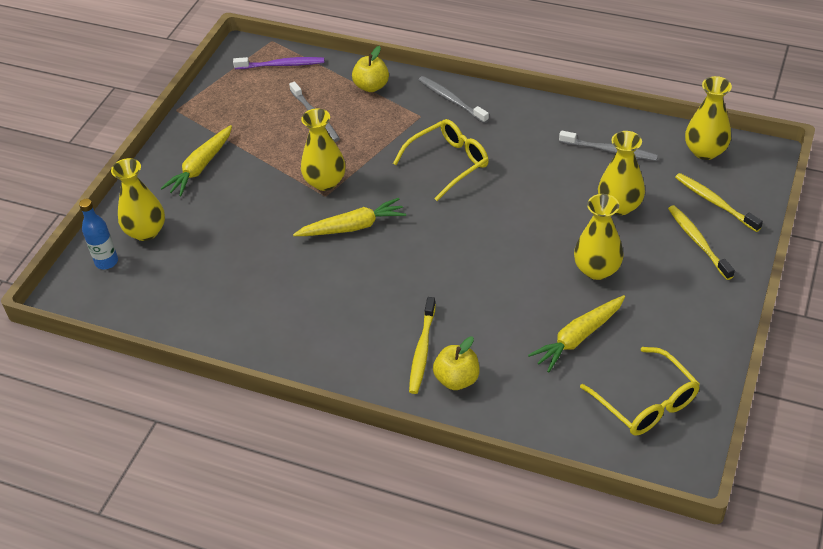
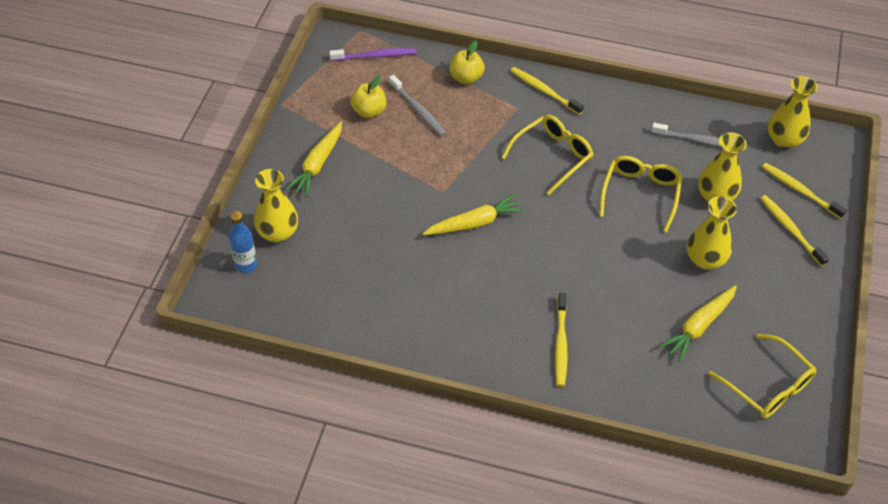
camera: 10 degrees left, 5 degrees up
yellow vase [301,108,346,191] -> none
grey toothbrush [419,76,489,123] -> yellow toothbrush [510,67,584,115]
yellow apple [433,337,479,390] -> yellow apple moved to [350,75,386,118]
none -> yellow glasses [599,156,682,232]

